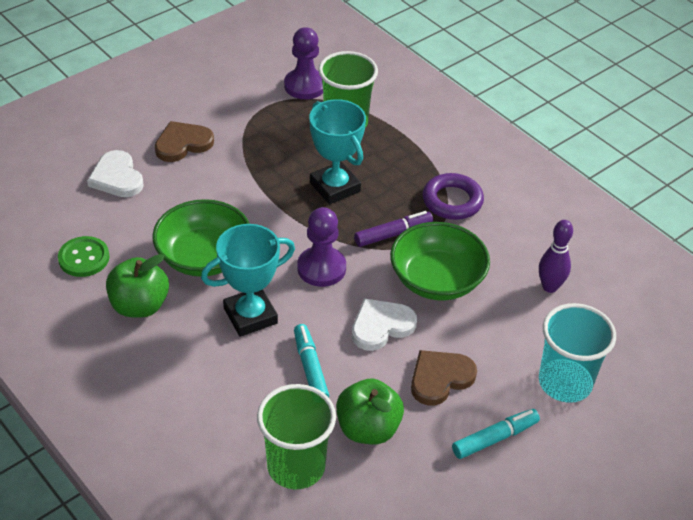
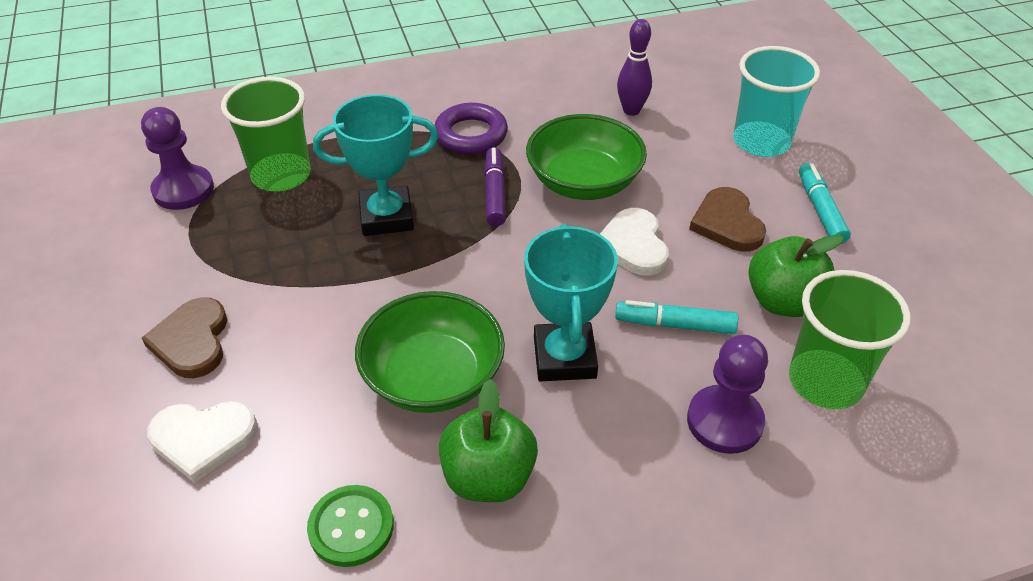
camera: 65 degrees left, 0 degrees up
purple pawn [297,207,346,287] -> purple pawn moved to [687,335,768,454]

